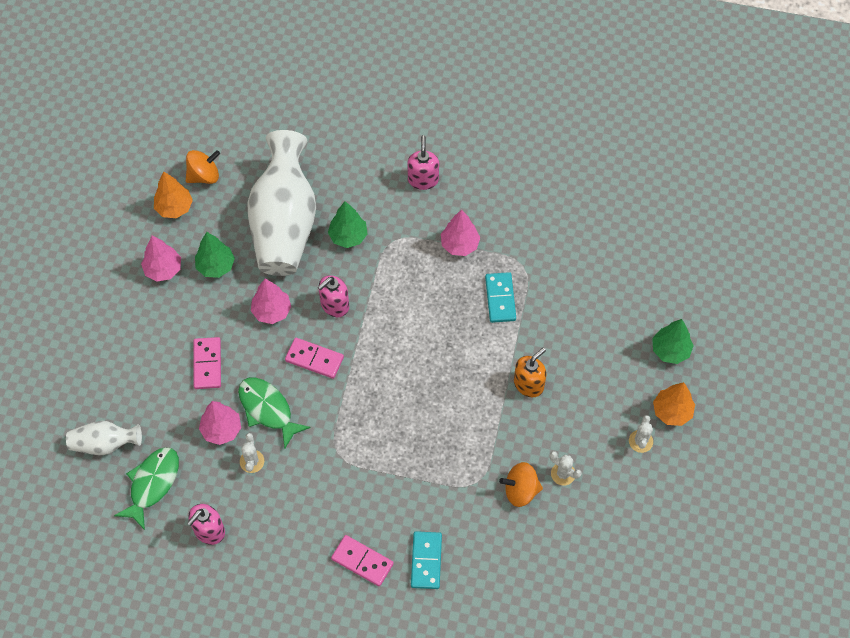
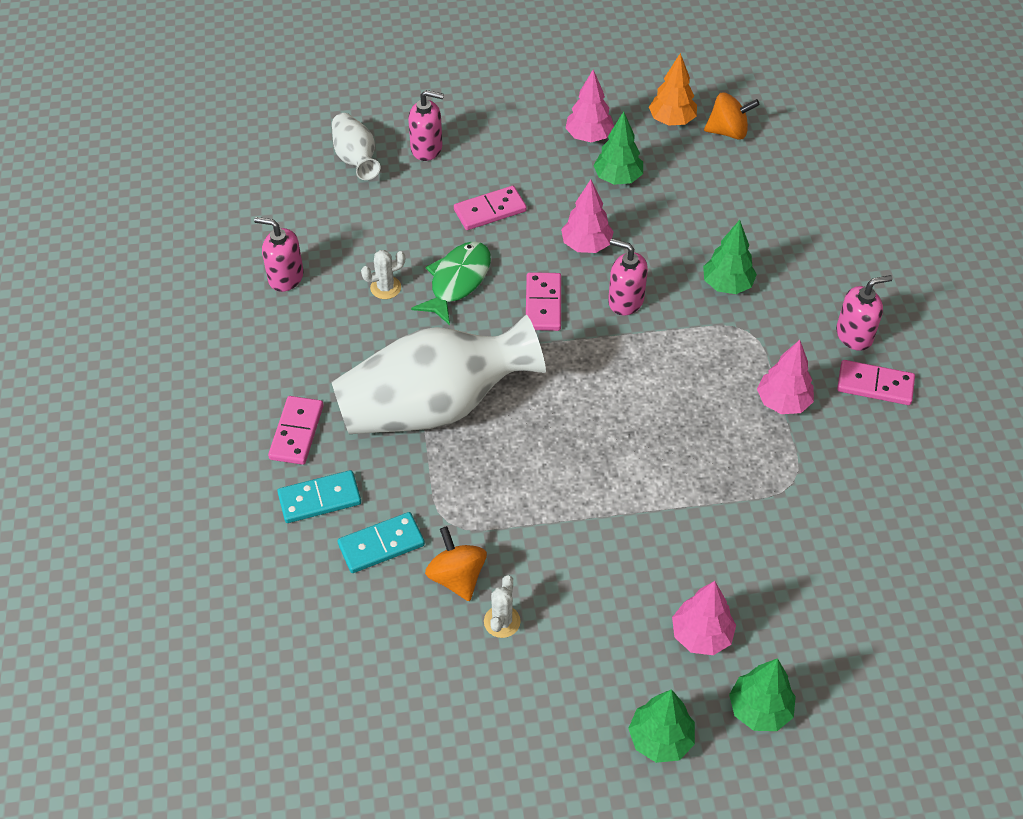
camera: 70 degrees right, 10 degrees down
green fish [114,447,179,530] -> none
orange spinning top [186,150,220,184] -> orange spinning top turned 45 degrees counterclockwise [704,93,760,140]
pink tree [199,401,241,445] -> pink tree moved to [672,581,736,655]
white vase [247,130,316,276] -> white vase moved to [331,315,546,434]
turquoise domino [485,272,516,323] -> turquoise domino moved to [338,512,425,573]
orange soap dispenser [514,347,547,398] -> none
white cactus [629,415,653,453] -> none
orange tree [653,382,695,426] -> green tree [628,689,695,763]
none -> pink soap dispenser [408,90,444,161]
none -> pink domino [837,360,915,405]

